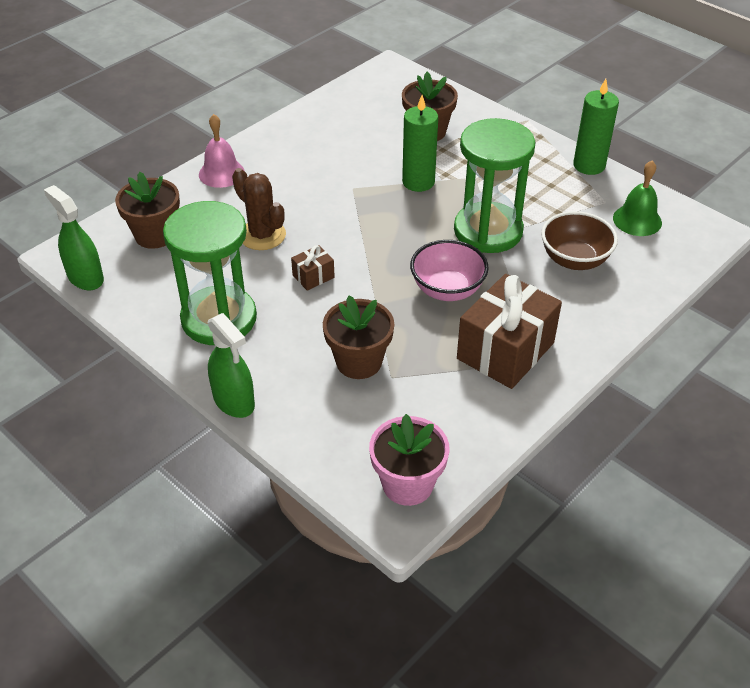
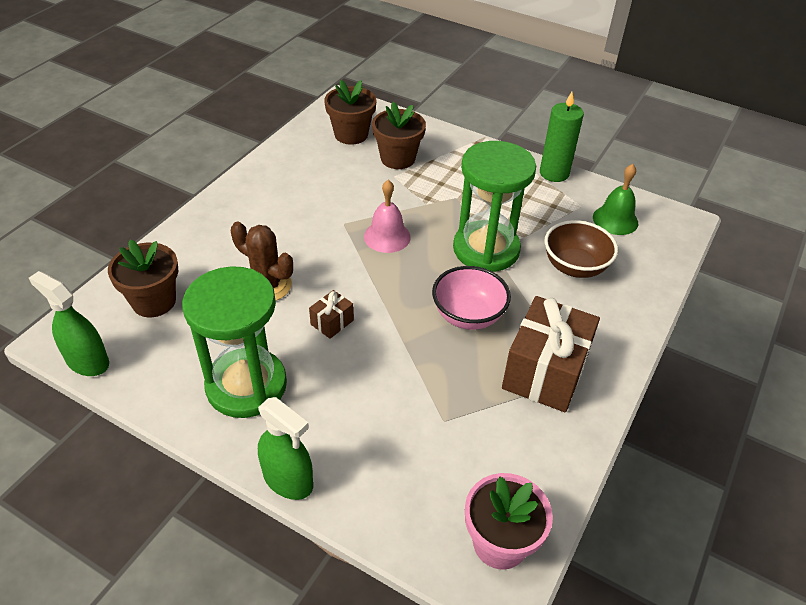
camera: 15 degrees left, 0 degrees up
pink bell [199,114,245,188] -> pink bell moved to [364,180,411,253]
brown flower pot [323,296,394,379] -> brown flower pot moved to [324,80,376,145]
green candle [402,95,438,192] -> none

